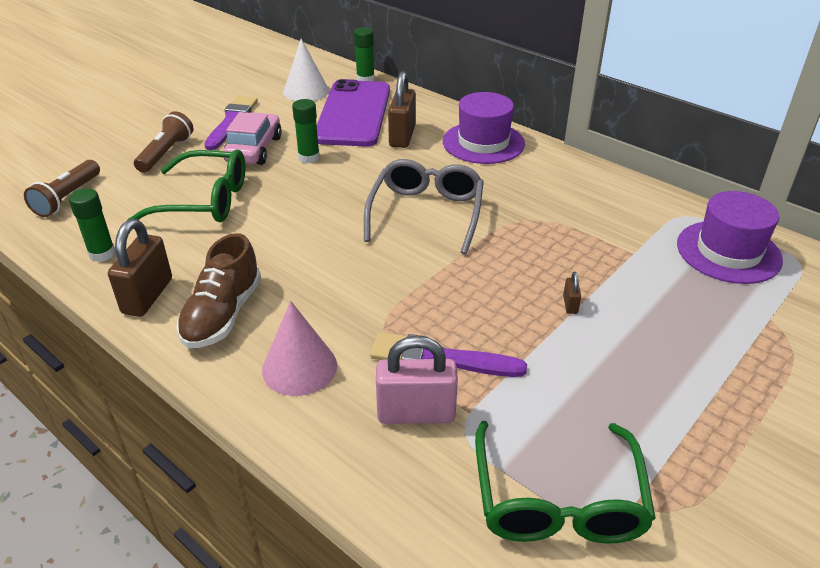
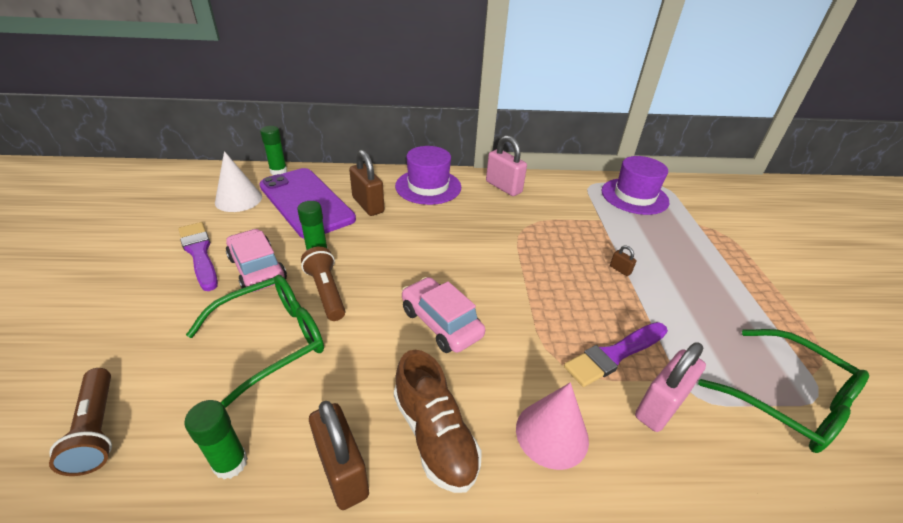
camera: 45 degrees left, 0 degrees up
brown flashlight [134,111,194,173] -> brown flashlight moved to [301,247,345,321]
grey glasses [364,159,484,254] -> none
none -> pink car [402,277,485,353]
none -> pink padlock [486,135,527,196]

